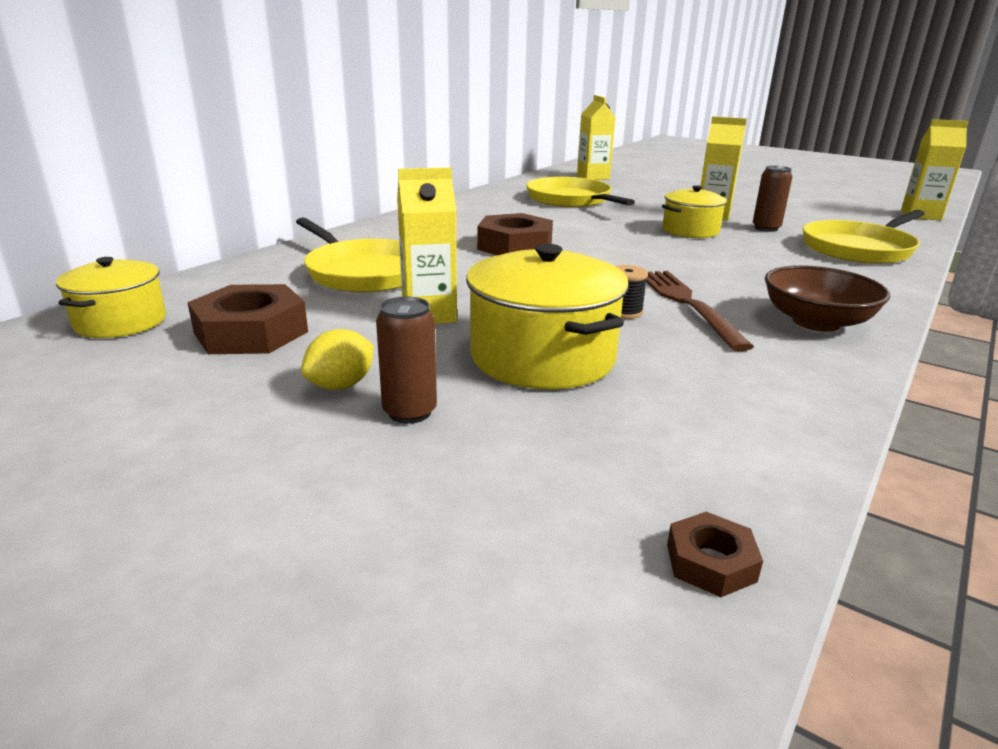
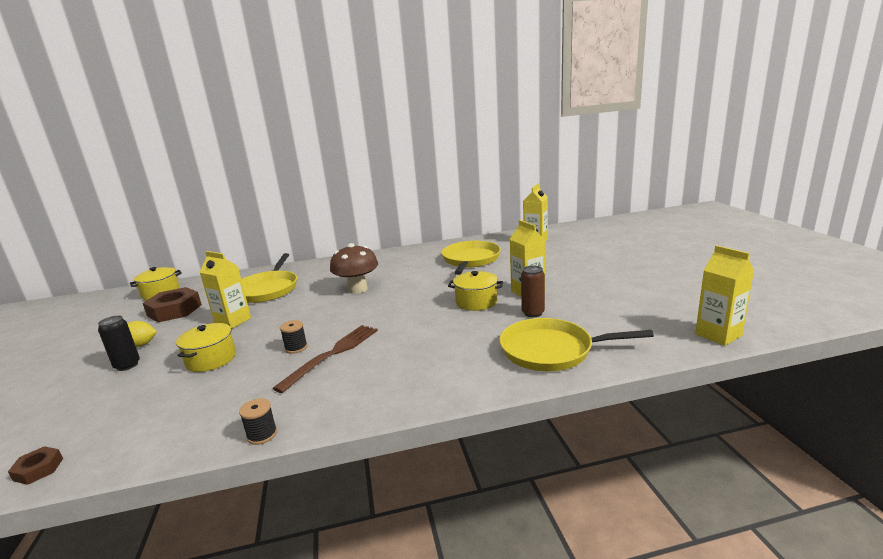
camera: 45 degrees right, 5 degrees down
brown can [376,296,437,424] -> black can [98,315,140,371]
yellow pot [466,244,629,389] -> yellow pot [176,323,236,372], size x0.63
brown nut [477,213,553,255] -> brown mushroom [330,243,378,294]
brown bowl [765,265,890,332] -> none
none -> black spool [239,398,277,445]

